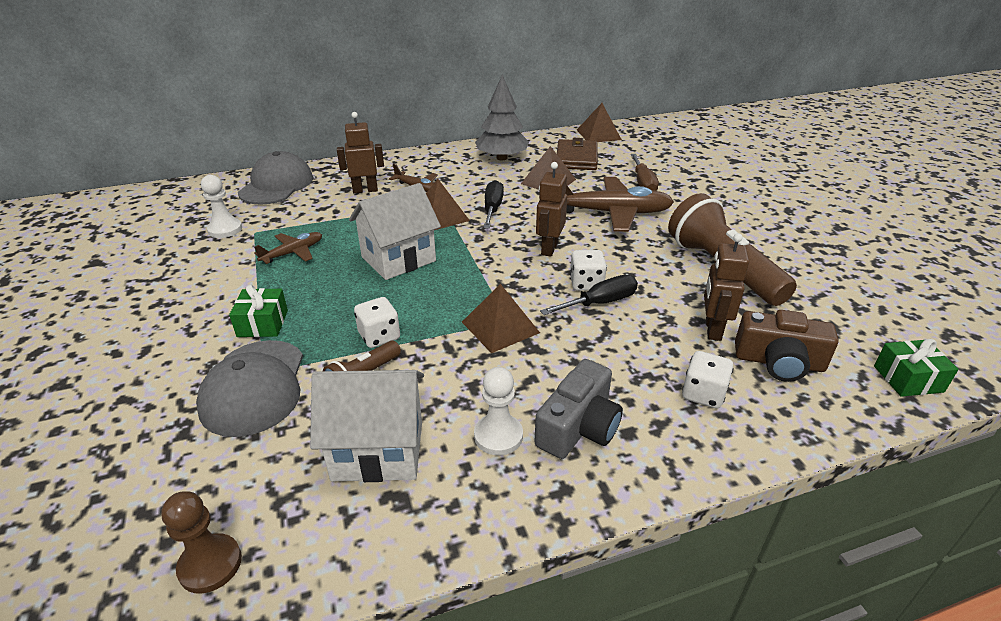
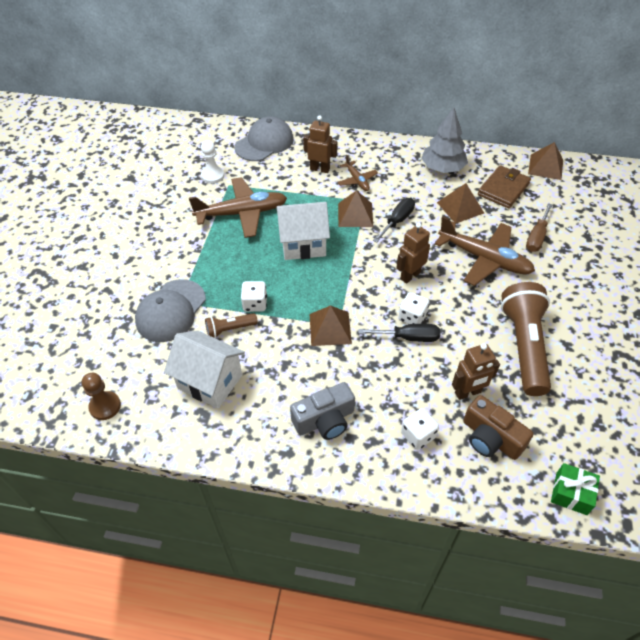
camera: 30 degrees right, 15 degrees up
green gift [229,285,288,337] -> none
brown plane [254,232,322,264] -> brown plane [189,177,287,238], size x1.93
white pawn [474,367,523,455] -> none
brown robot [704,233,749,341] -> brown robot turned 150 degrees counterclockwise [452,343,500,400]

